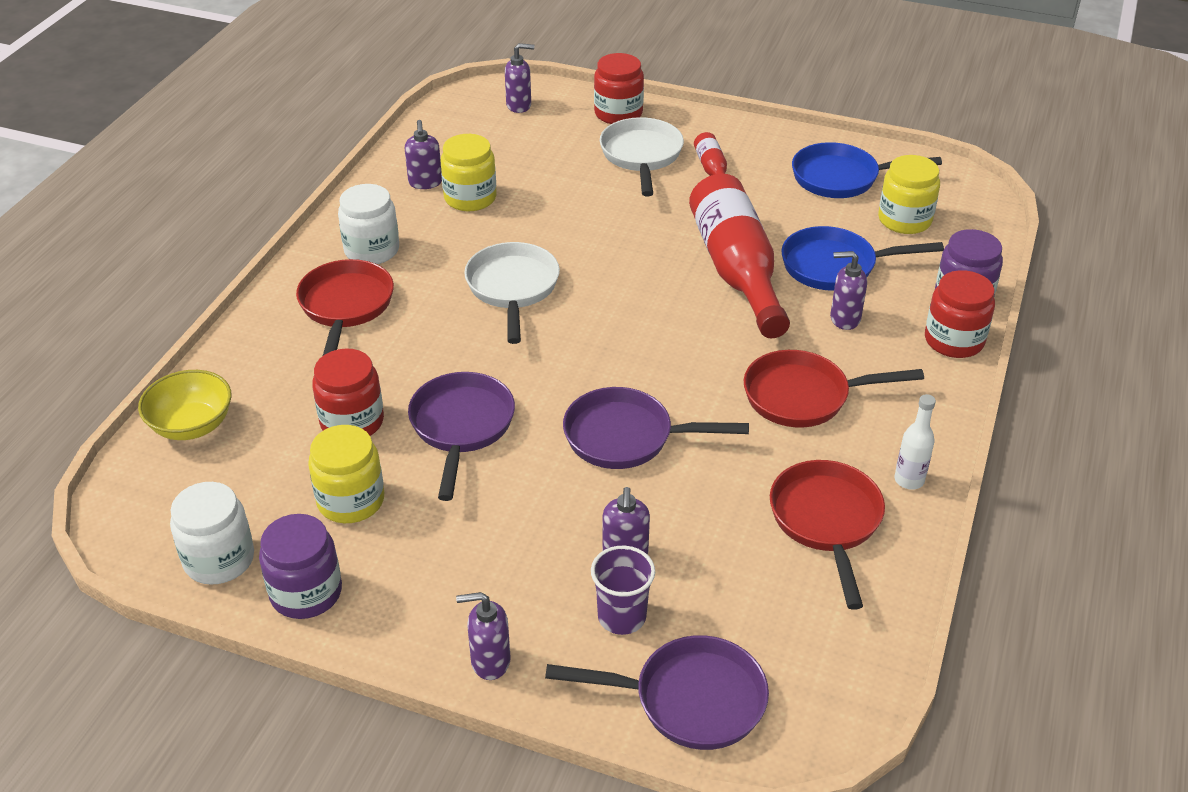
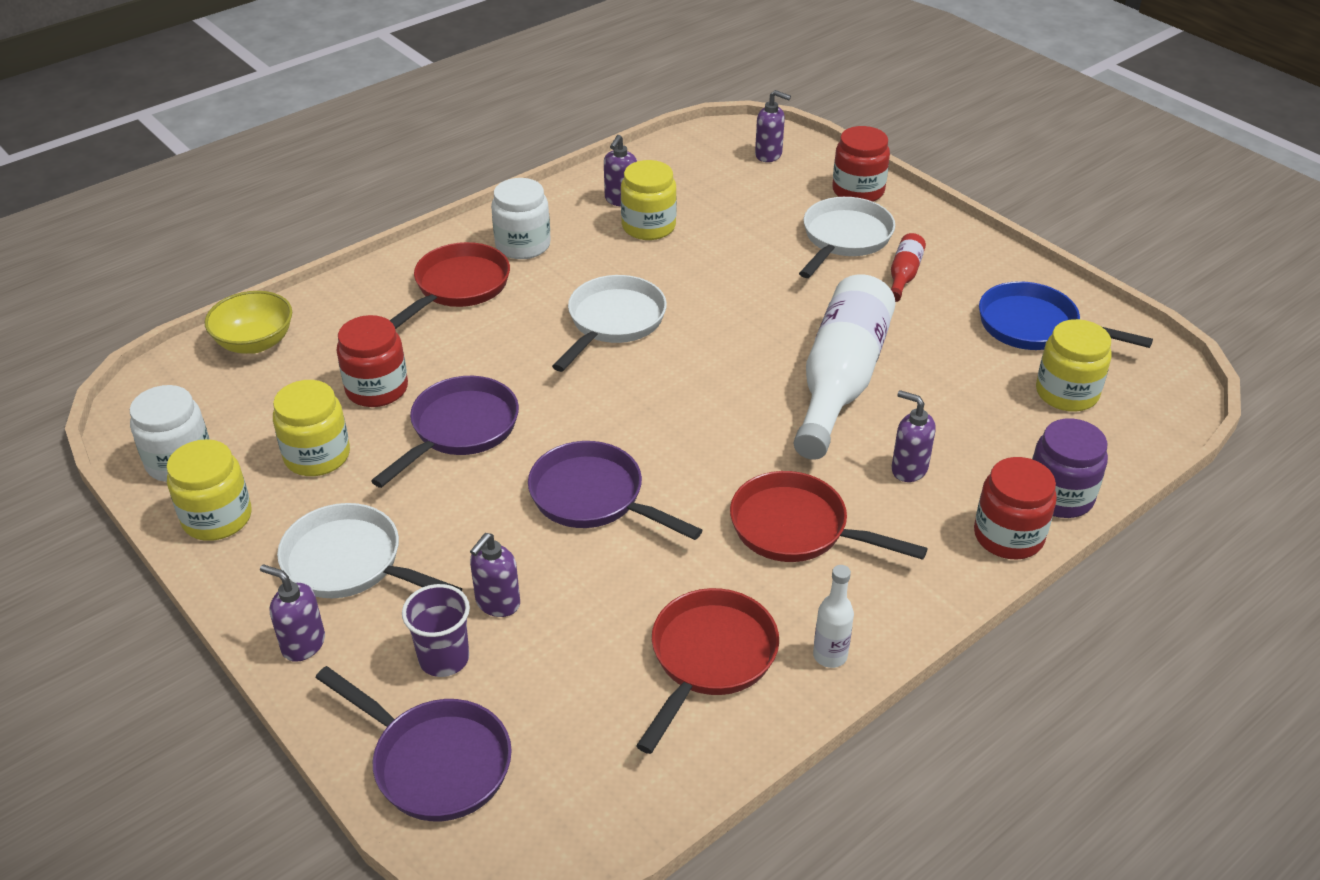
camera: 30 degrees right, 0 degrees up
purple jar [259,514,342,619] -> yellow jar [167,439,252,541]
red bottle [689,174,790,338] -> white bottle [794,274,896,460]
blue pan [781,226,944,291] -> none
none -> white pan [277,503,462,598]

